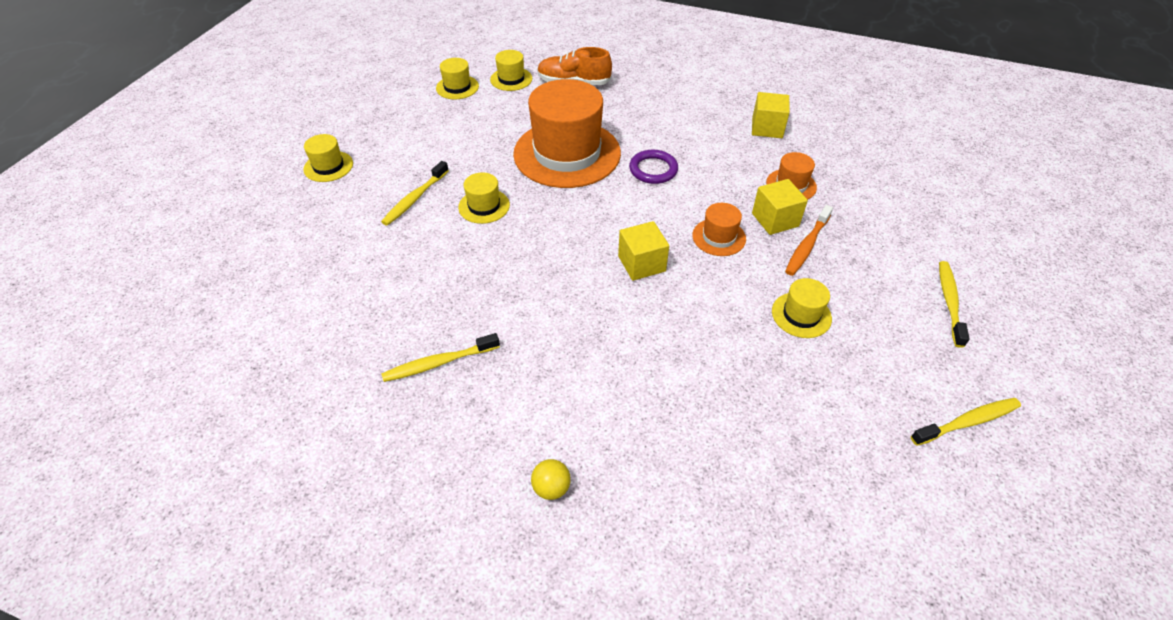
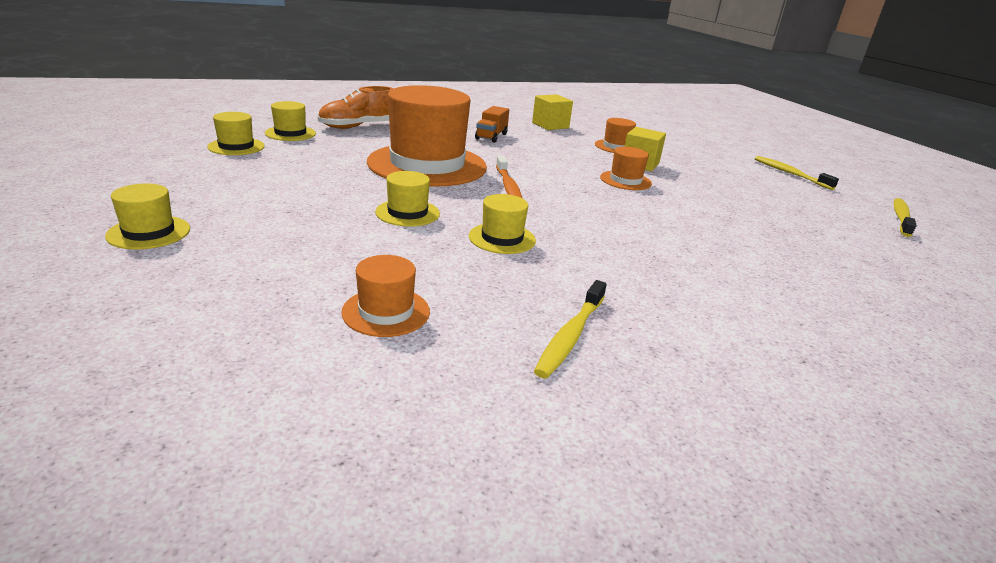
camera: 45 degrees left, 20 degrees down
yellow toothbrush [381,161,449,226] -> none
yellow ball [531,459,571,500] -> none
yellow cube [618,221,669,281] -> none
purple ring [629,150,678,184] -> none
yellow hat [772,278,832,338] -> yellow hat moved to [469,194,536,254]
orange toothbrush [785,205,833,276] -> orange toothbrush moved to [496,156,522,198]
none -> orange hat [341,255,430,337]
none -> orange truck [475,106,509,143]

